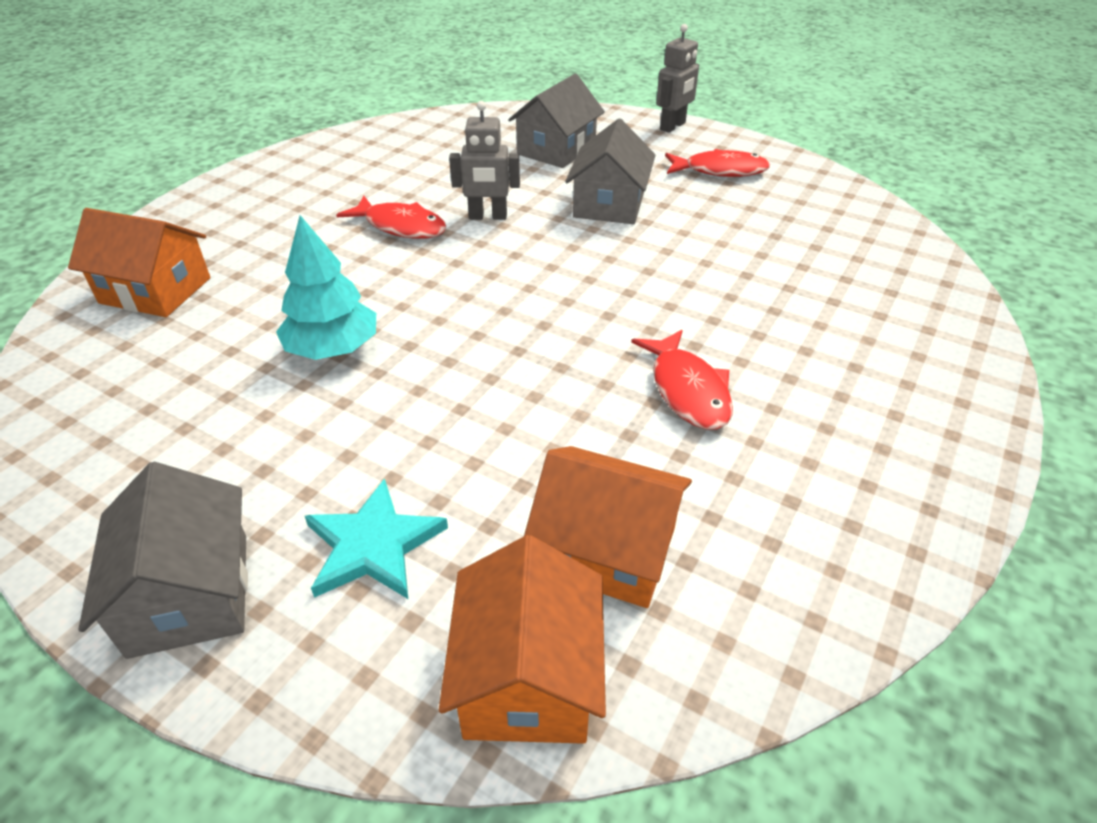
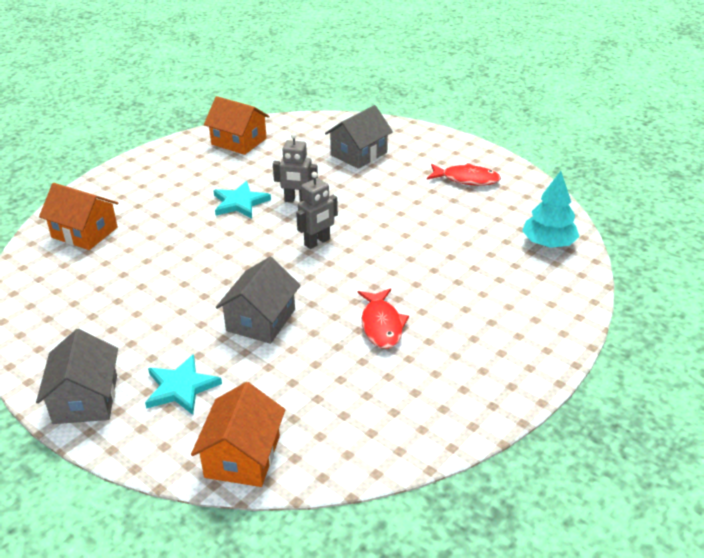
camera: 10 degrees right, 5 degrees down
turquoise tree [276,215,376,360] -> turquoise tree moved to [522,171,579,248]
red fish [336,196,447,239] -> turquoise star [213,181,271,218]
orange house [524,446,692,608] -> orange house moved to [204,96,270,155]
grey house [565,119,656,224] -> grey house moved to [216,257,300,344]
grey robot [656,24,699,133] -> grey robot moved to [296,172,338,249]

